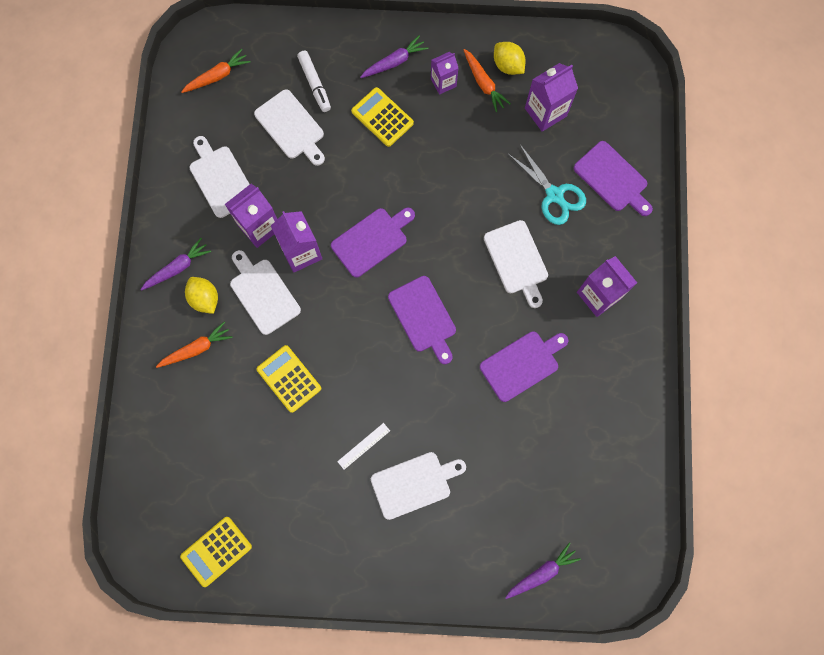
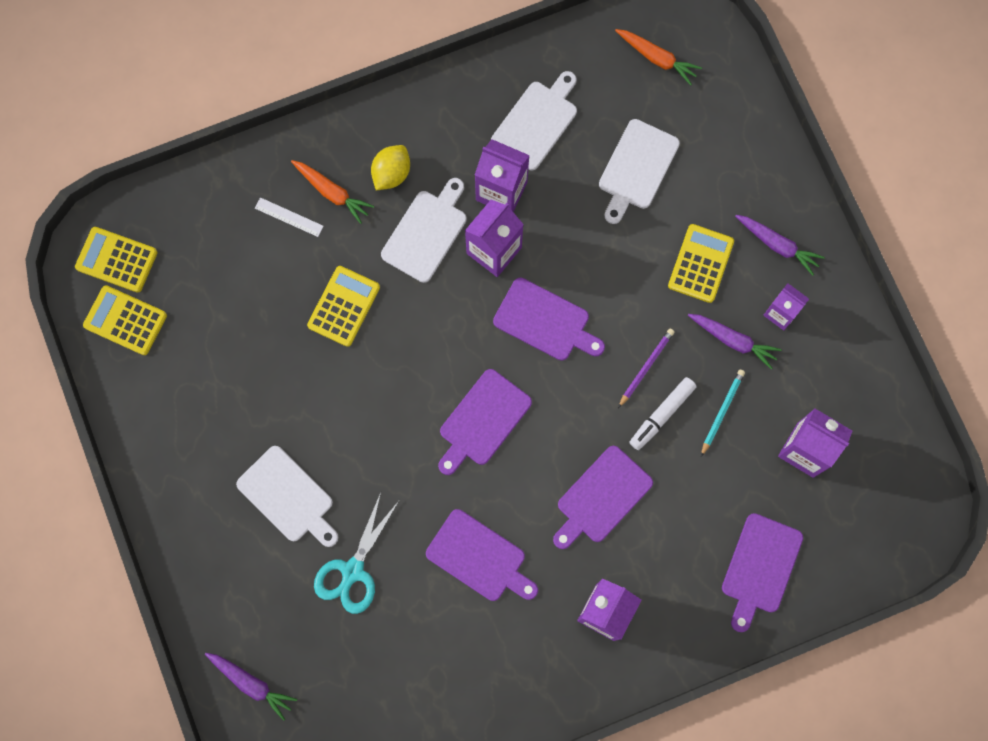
camera: 65 degrees right, 0 degrees up
purple carrot [140,238,211,291] -> purple carrot moved to [688,314,782,369]
white marker [297,51,331,112] -> white marker moved to [630,377,697,450]
white ruler [337,423,390,470] -> white ruler moved to [255,197,323,237]
orange carrot [463,49,511,112] -> none
white cutting board [484,220,548,308] -> purple cutting board [553,446,653,549]
yellow lemon [494,42,525,75] -> none
turquoise scissors [508,145,586,225] -> turquoise scissors moved to [314,493,399,614]
none -> yellow calculator [75,227,158,293]
none -> purple pencil [618,329,675,408]
none -> turquoise pencil [701,370,745,456]

